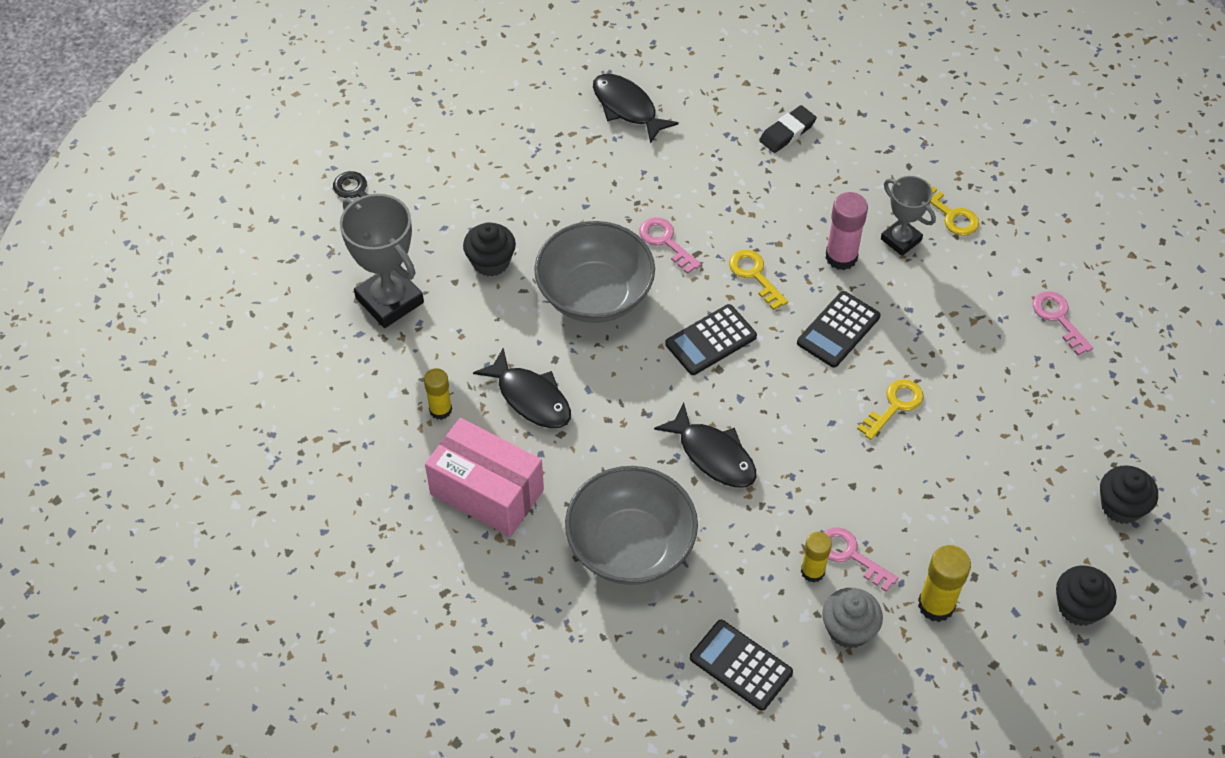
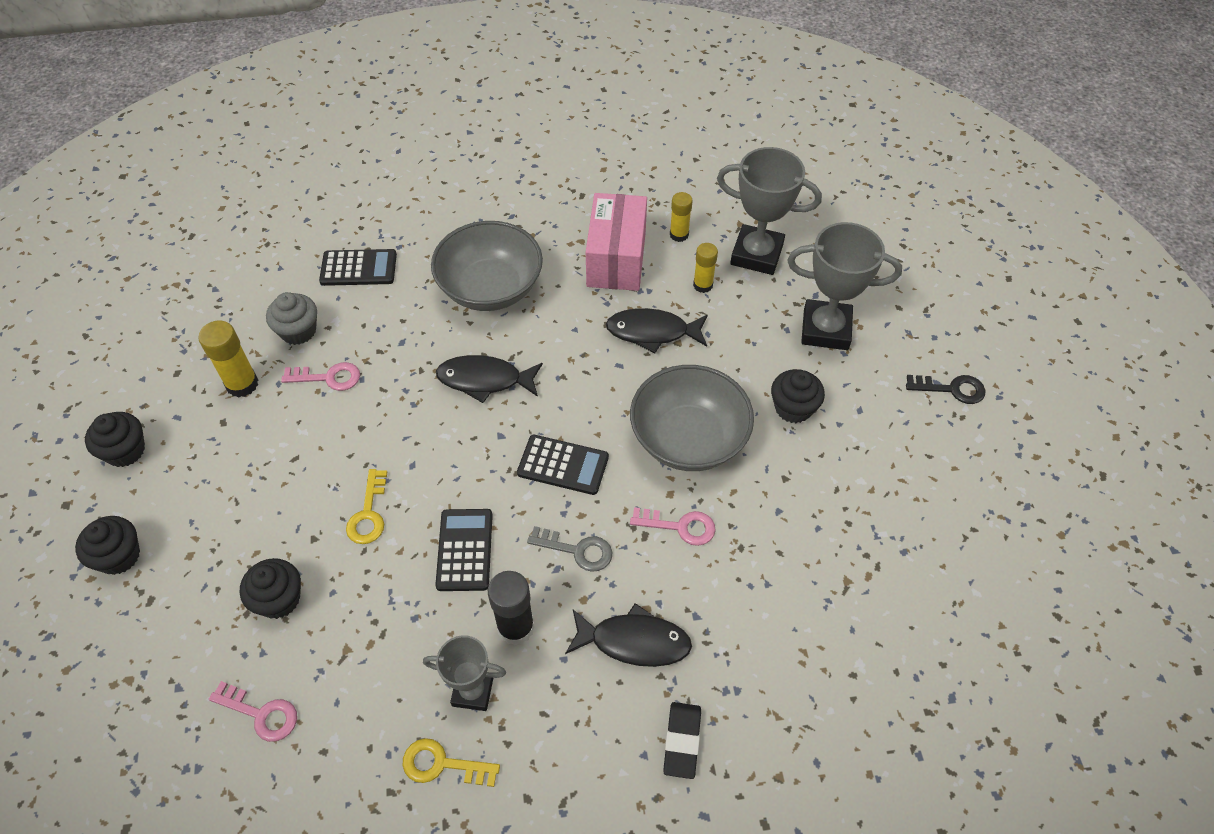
camera: 140 degrees right, 0 degrees up
pink box [425,418,544,537] -> pink box turned 75 degrees counterclockwise [586,193,647,291]
black fish [593,74,679,144] -> black fish moved to [565,603,692,667]
black calculator [665,304,757,375] -> black calculator turned 90 degrees clockwise [517,435,609,495]
yellow key [729,250,788,310] -> grey key [527,526,612,572]
yellow glue stick [801,532,832,583] -> yellow glue stick moved to [670,192,693,242]
pink glue stick [825,192,868,270] -> black glue stick [488,571,535,645]
none -> black cupcake [240,558,301,619]
none -> grey trophy [717,147,822,275]

